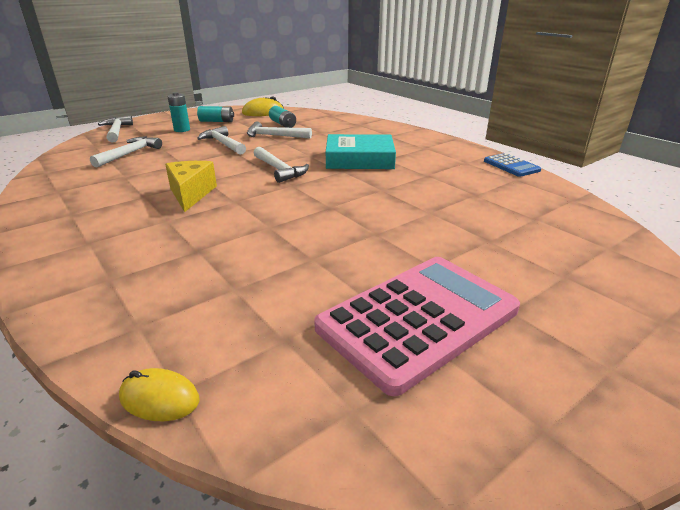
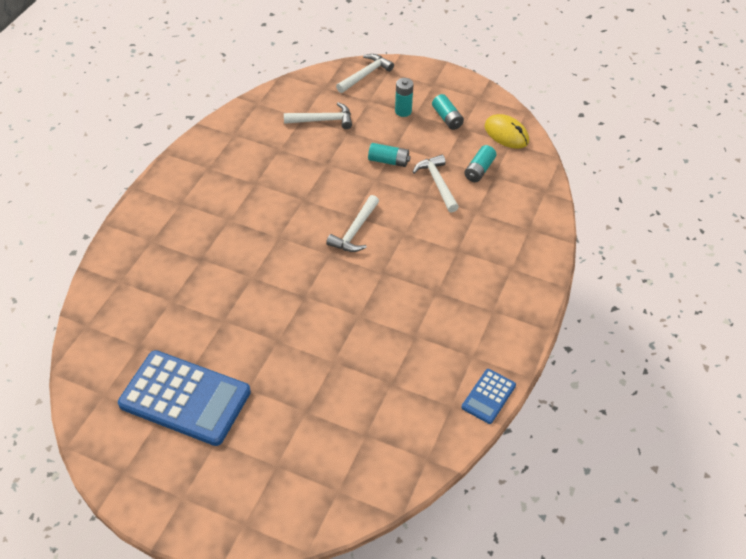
camera: 60 degrees right, 20 degrees up
yellow mouse [119,368,199,422] -> none
yellow cheese [165,161,217,212] -> none
white hammer [197,126,246,155] -> turquoise battery [368,143,411,167]
pink calculator [314,257,520,396] -> blue calculator [118,350,251,446]
turquoise book [326,134,396,169] -> none

